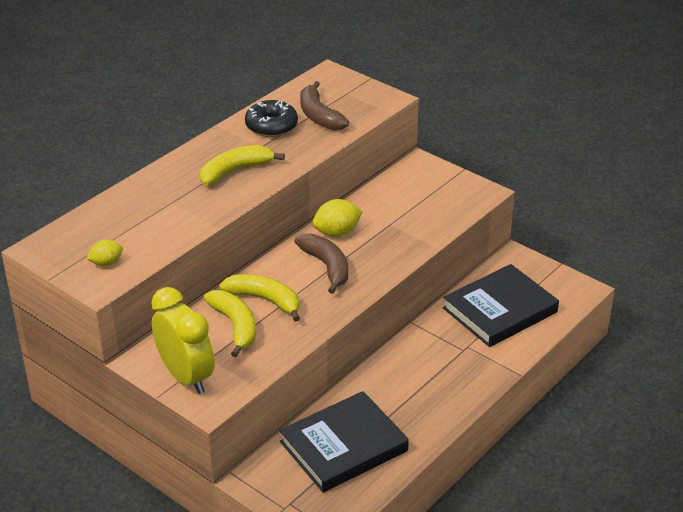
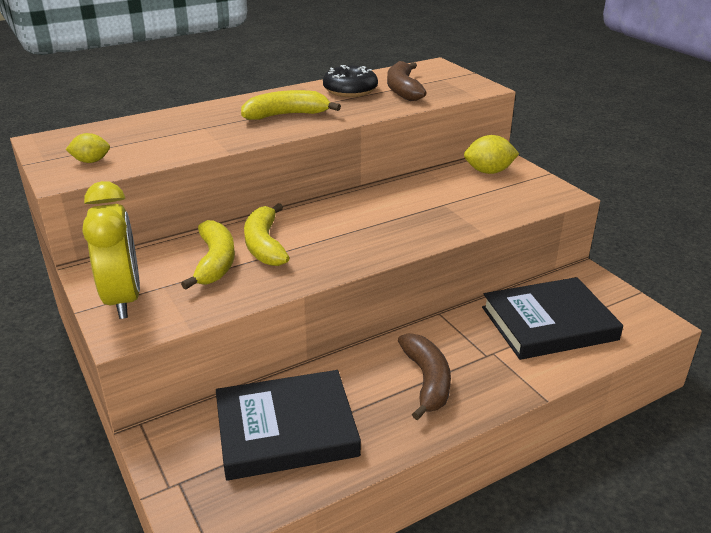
camera: 20 degrees right, 5 degrees down
yellow banana [219,274,300,322] -> yellow banana turned 150 degrees counterclockwise [244,203,290,266]
brown banana [295,233,348,294] -> brown banana moved to [398,333,451,420]
yellow lemon [312,199,363,237] -> yellow lemon moved to [464,135,519,174]

